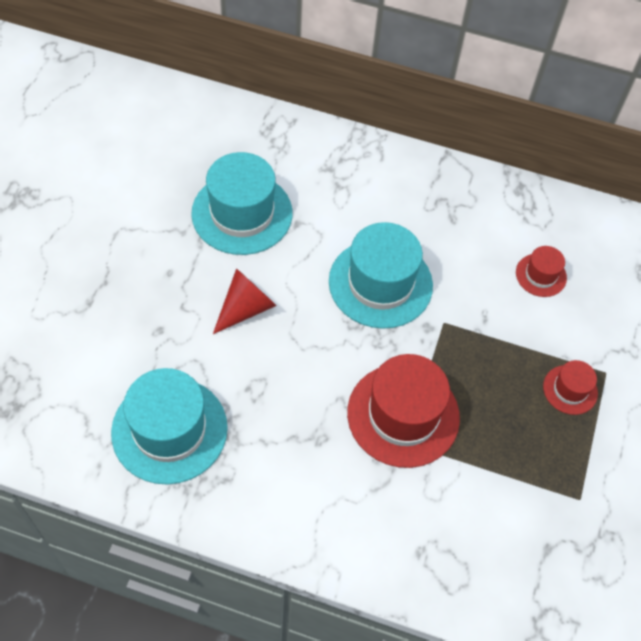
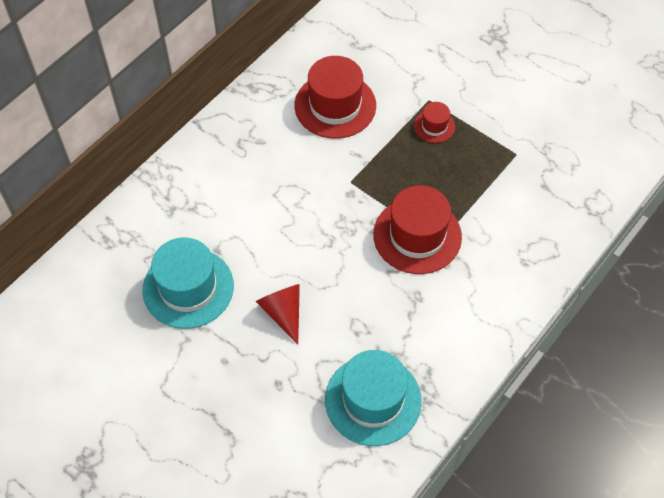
camera: 65 degrees left, 0 degrees up
turquoise hat [329,222,433,329] -> none
red hat [516,246,567,297] -> red hat [294,56,376,139], size x2.01

